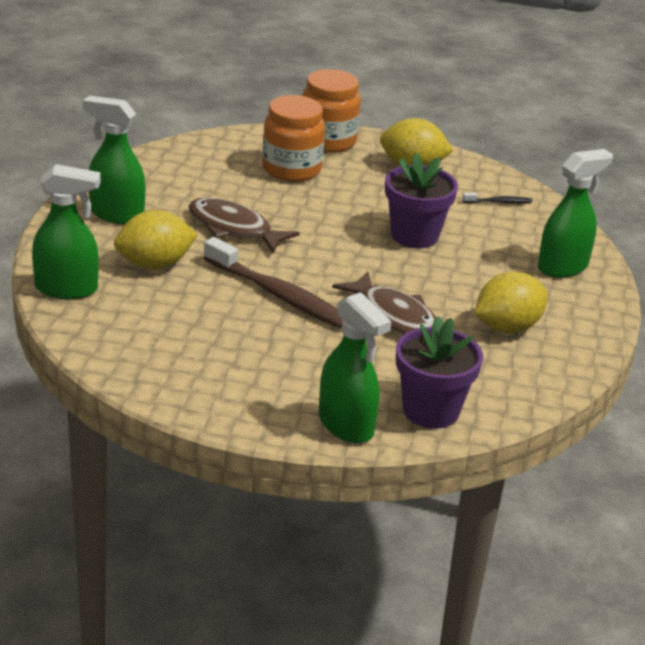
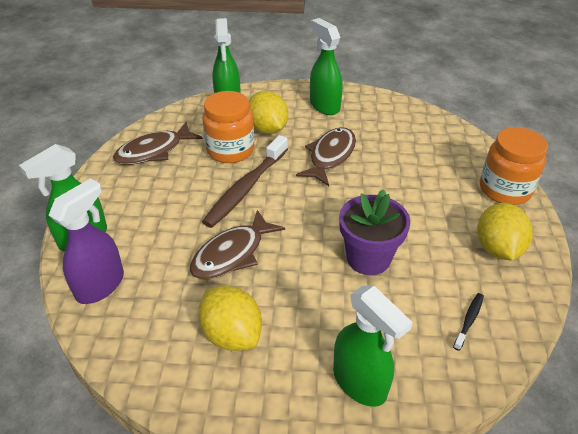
camera: 85 degrees right, 10 degrees up
green spray bottle [83,95,145,224] -> green spray bottle turned 45 degrees counterclockwise [310,18,343,115]
orange jar [262,95,325,182] -> orange jar moved to [202,91,255,163]
purple flower pot [396,316,483,429] -> purple spray bottle [49,179,124,304]
black toothbrush [462,193,532,203] -> black toothbrush turned 135 degrees counterclockwise [453,293,484,351]
none -> brown fish [113,122,203,165]

